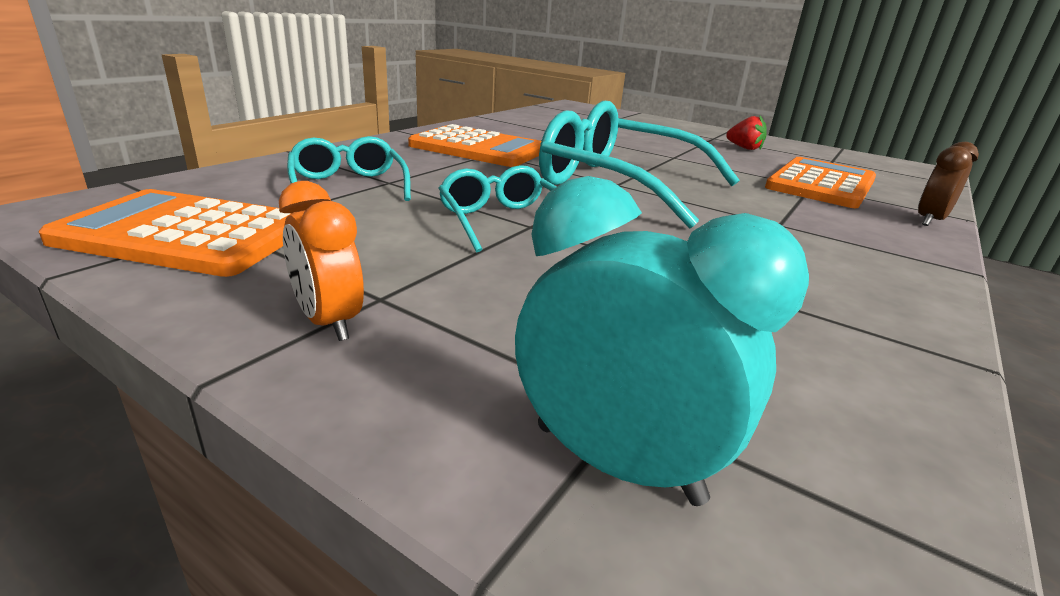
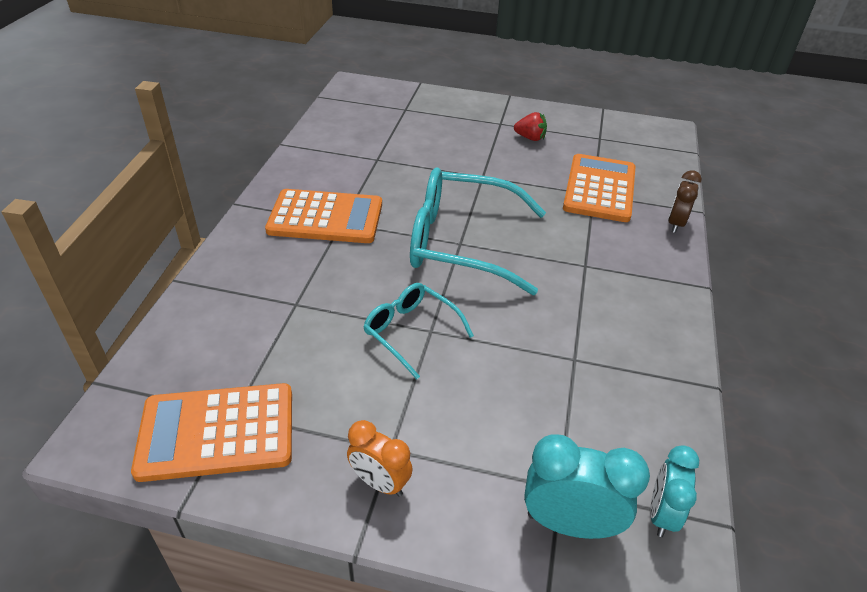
camera: 20 degrees left, 15 degrees up
turquoise glasses [287,136,411,201] -> none
none -> turquoise clock [650,445,699,537]

